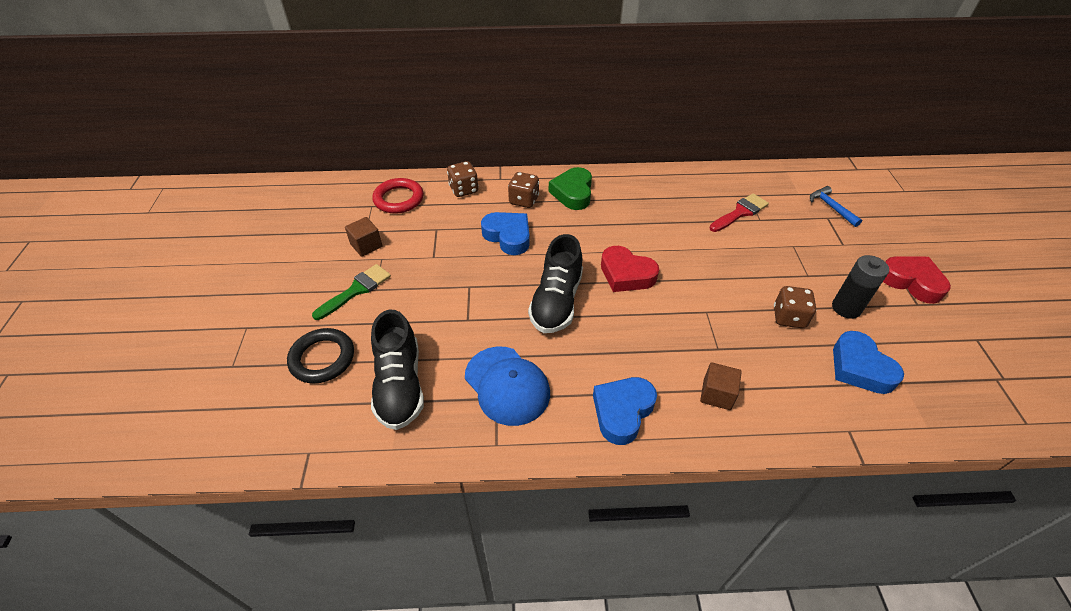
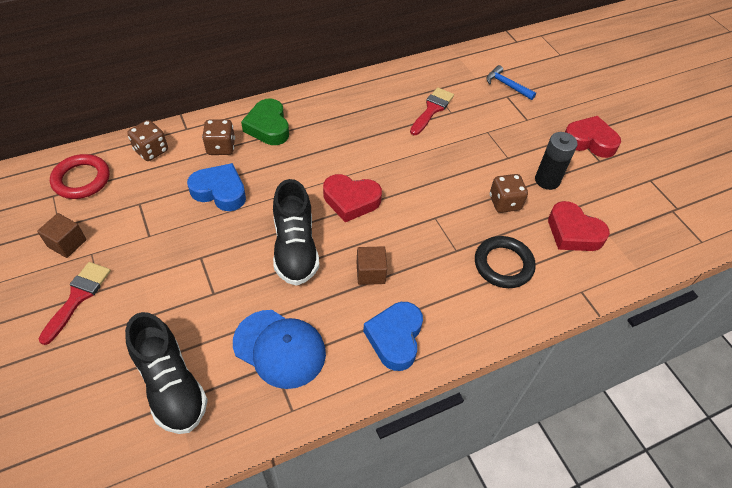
camera: 25 degrees left, 5 degrees up
black ring [287,328,354,384] -> black ring moved to [475,236,536,288]
green brush [312,264,391,320] -> red brush [38,262,111,345]
brown cube [700,362,742,410] -> brown cube moved to [357,246,387,285]
blue heart [833,331,904,394] -> red heart [548,201,610,251]

